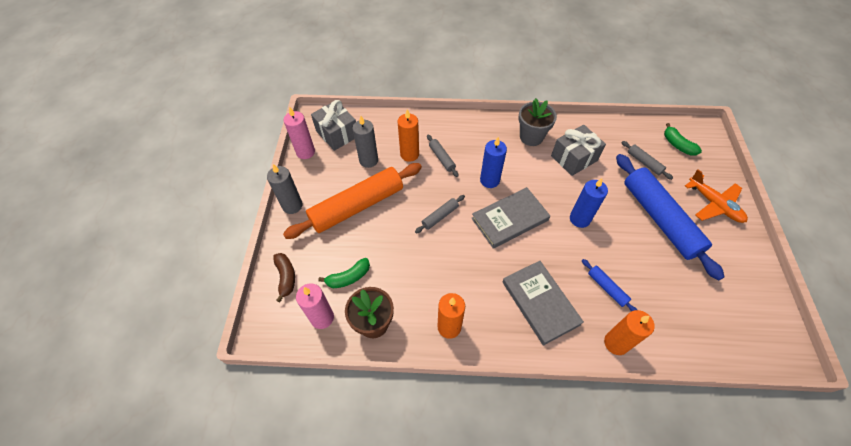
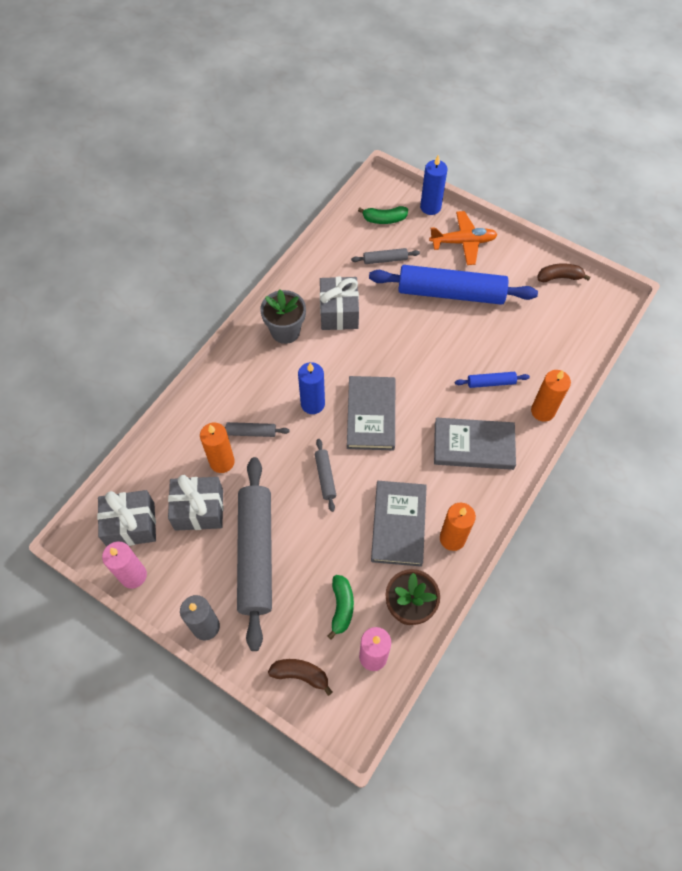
camera: 60 degrees left, 5 degrees up
orange rolling pin [283,163,422,239] -> grey rolling pin [237,457,272,651]
grey candle [353,116,378,168] -> grey gift [168,475,223,531]
blue candle [570,178,608,228] -> blue candle moved to [420,155,448,215]
none -> grey book [371,481,427,567]
none -> brown banana [537,263,590,282]

